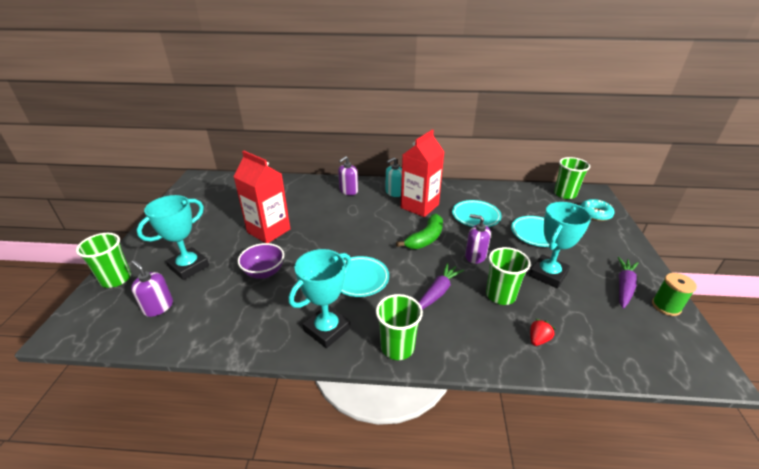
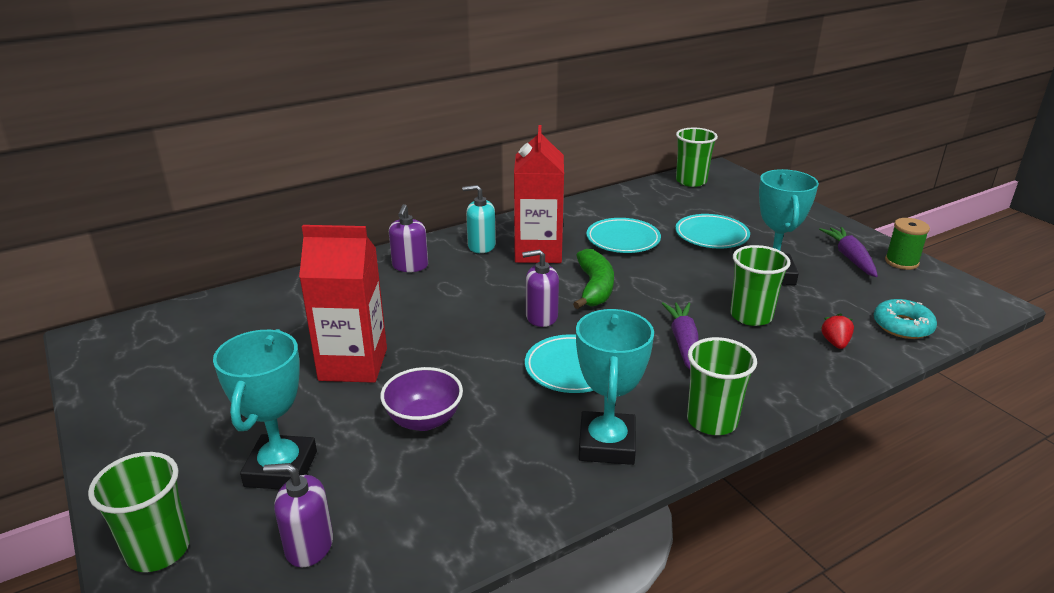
camera: 35 degrees left, 5 degrees down
turquoise soap dispenser [386,157,402,197] -> turquoise soap dispenser turned 75 degrees clockwise [462,185,496,253]
purple soap dispenser [465,214,491,264] -> purple soap dispenser moved to [522,249,559,327]
turquoise donut [580,199,614,221] -> turquoise donut moved to [874,299,937,339]

